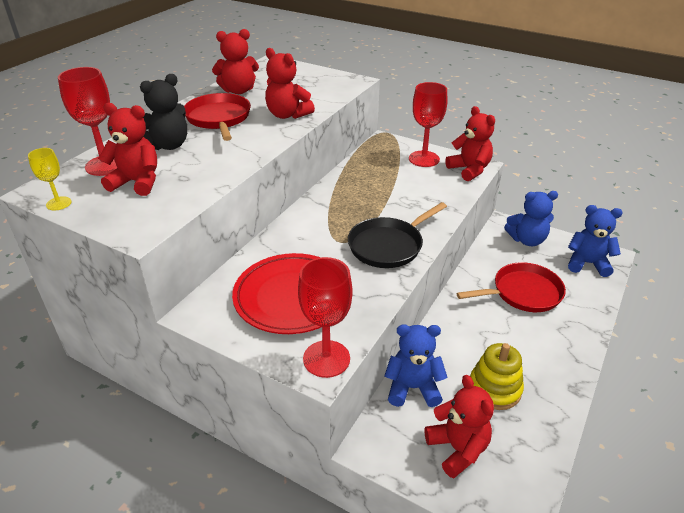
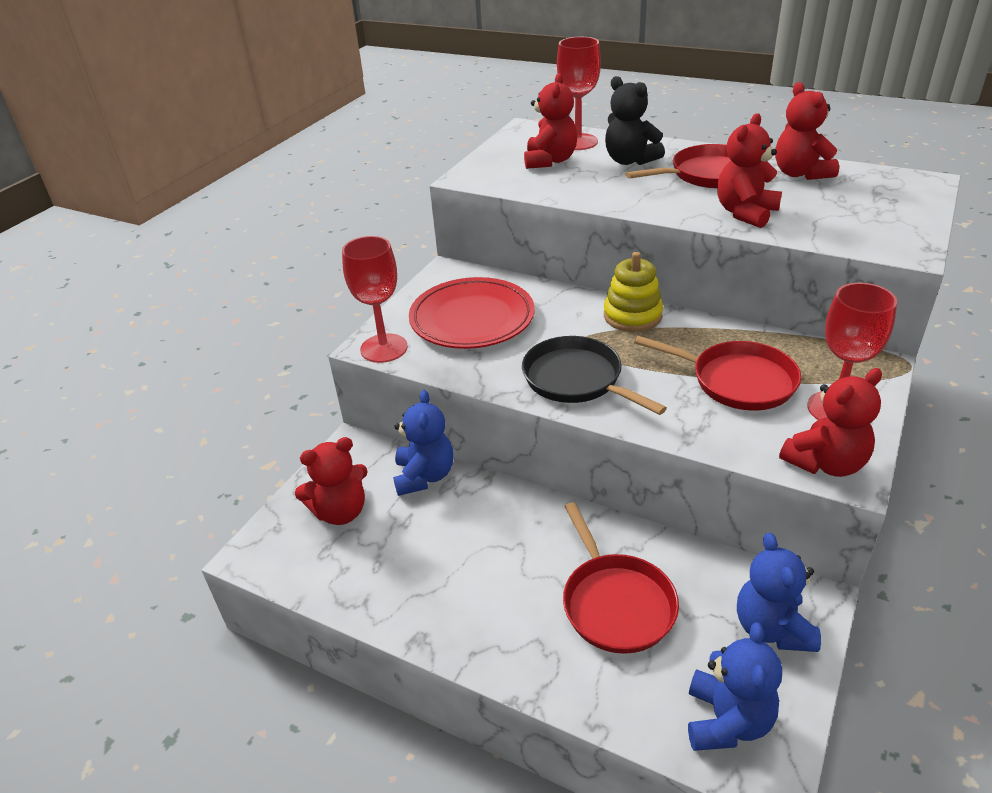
camera: 90 degrees right, 0 degrees up
yellow goblet [28,148,71,210] -> none
yellow stacking toy [470,343,524,410] -> yellow stacking toy moved to [604,252,663,332]
none -> red pan [634,336,801,411]

